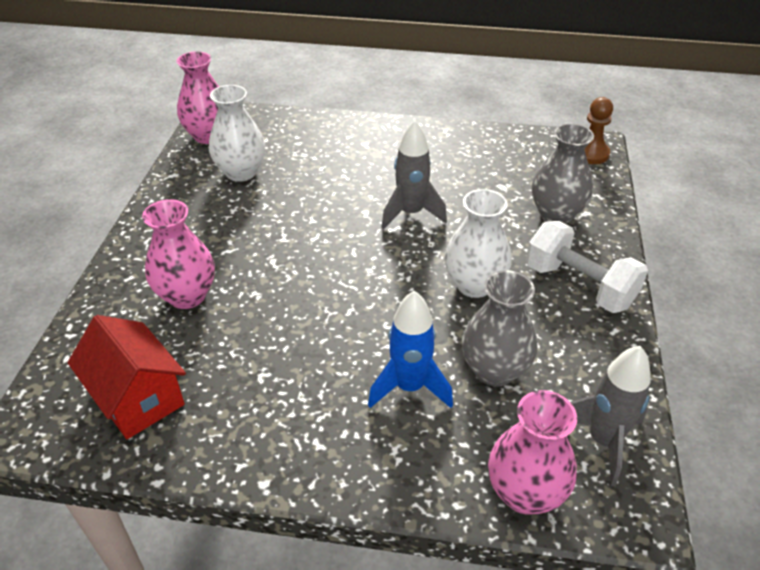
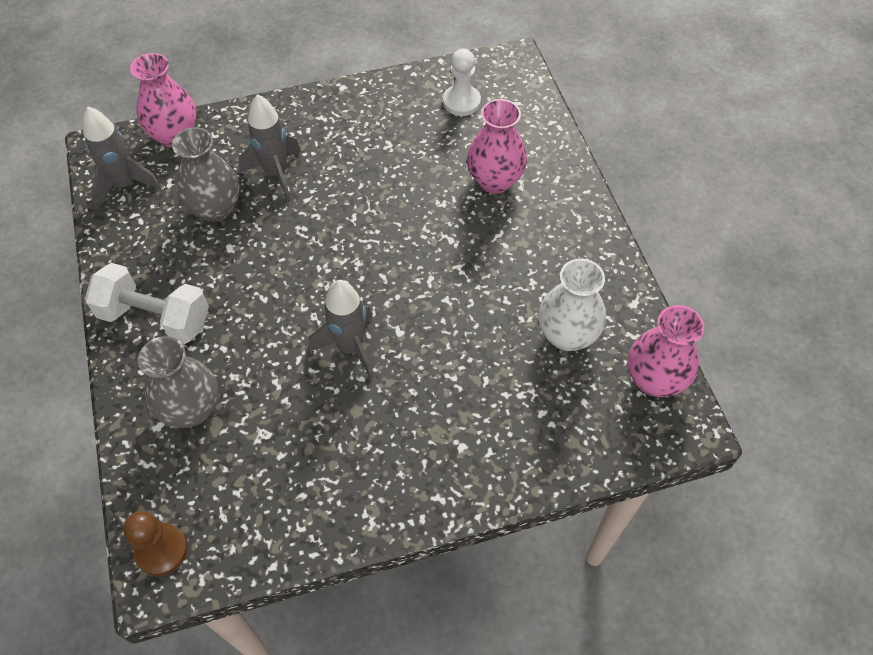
camera: 155 degrees right, 15 degrees up
red house [67,315,186,439] -> white pawn [443,49,481,116]
blue rocket [368,291,453,408] -> grey rocket [239,94,301,201]
white vase [445,189,512,298] -> none

